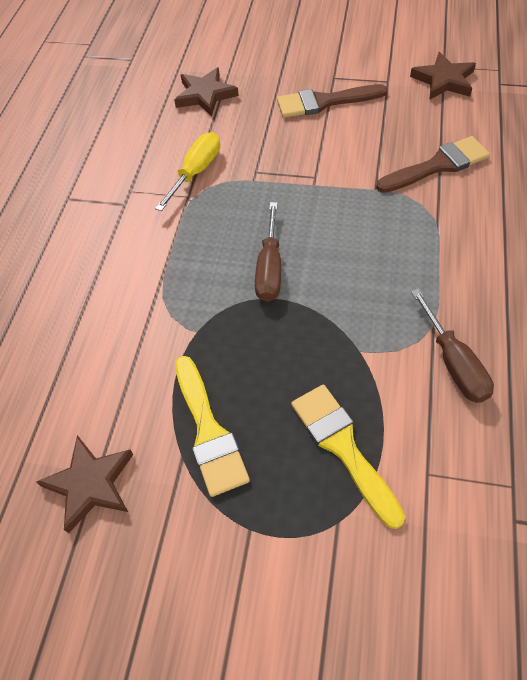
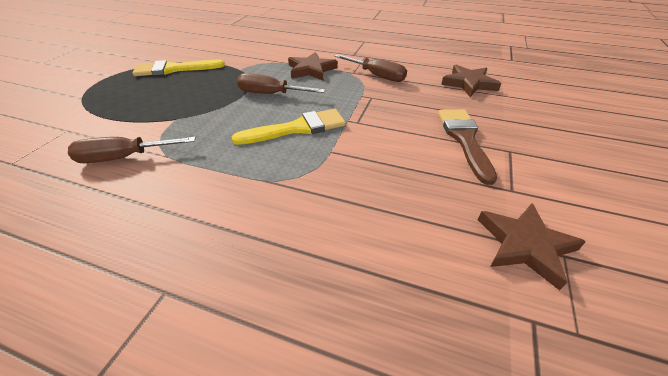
camera: 95 degrees right, 15 degrees down
brown star [36,435,134,534] -> brown star moved to [288,52,338,80]
yellow screwdriver [155,132,220,211] -> brown screwdriver [335,54,407,82]
yellow brush [291,384,405,529] -> yellow brush moved to [232,109,346,145]
brown brush [376,136,490,193] -> none

